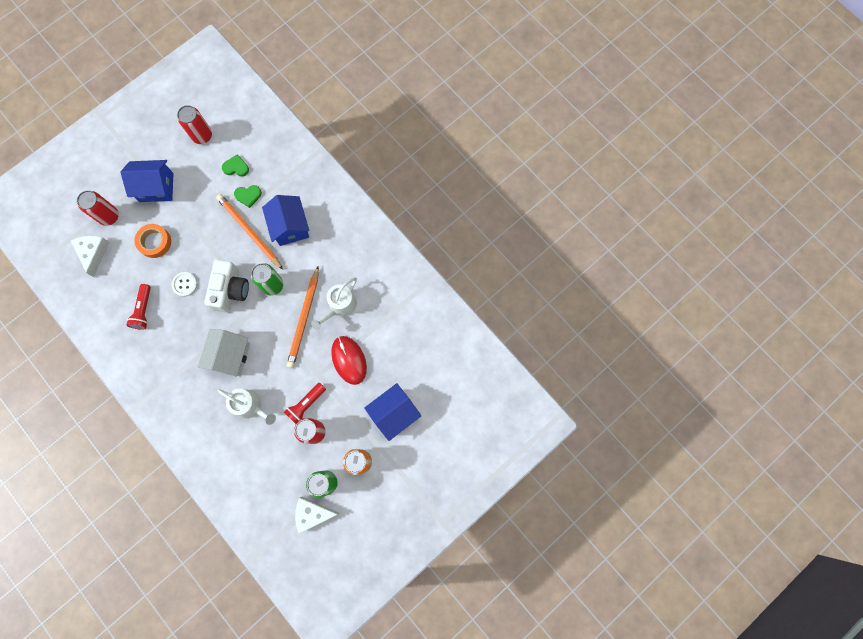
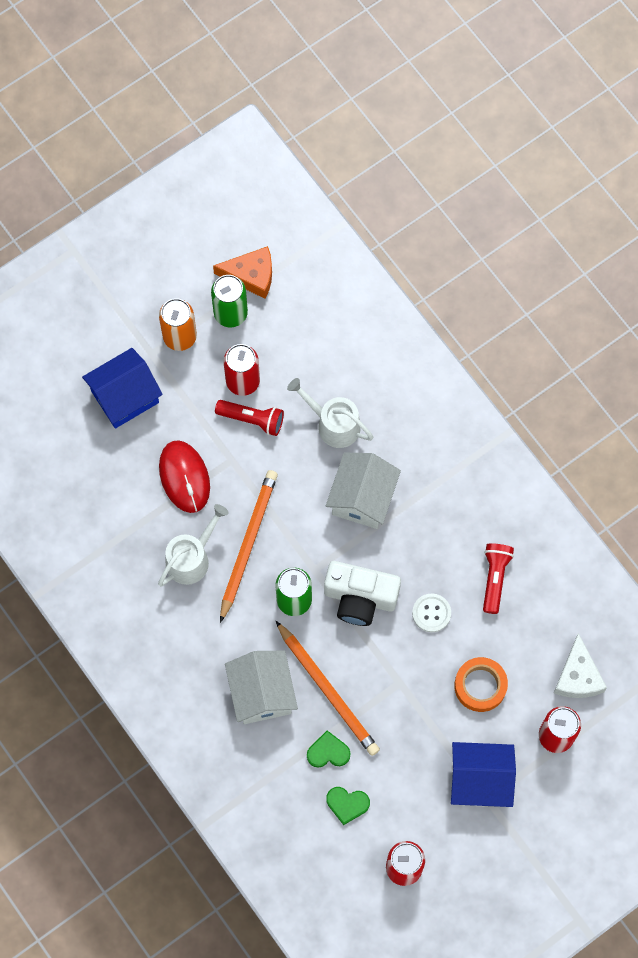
camera: 175 degrees left, 5 degrees down
white camera [204,260,249,313] -> white camera turned 90 degrees counterclockwise [324,561,401,626]
blue house [262,195,309,246] -> white house [225,651,298,724]
red flashlight [284,383,326,424] -> red flashlight turned 60 degrees clockwise [215,400,284,436]
white cheese [295,497,340,534] -> orange cheese [213,246,272,299]

